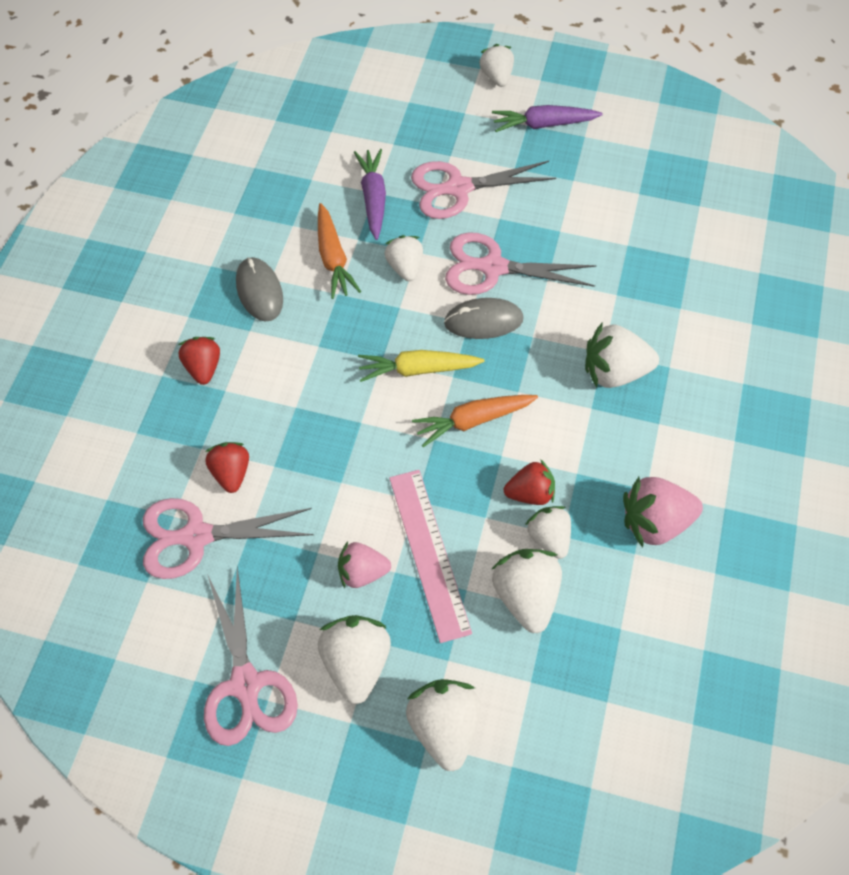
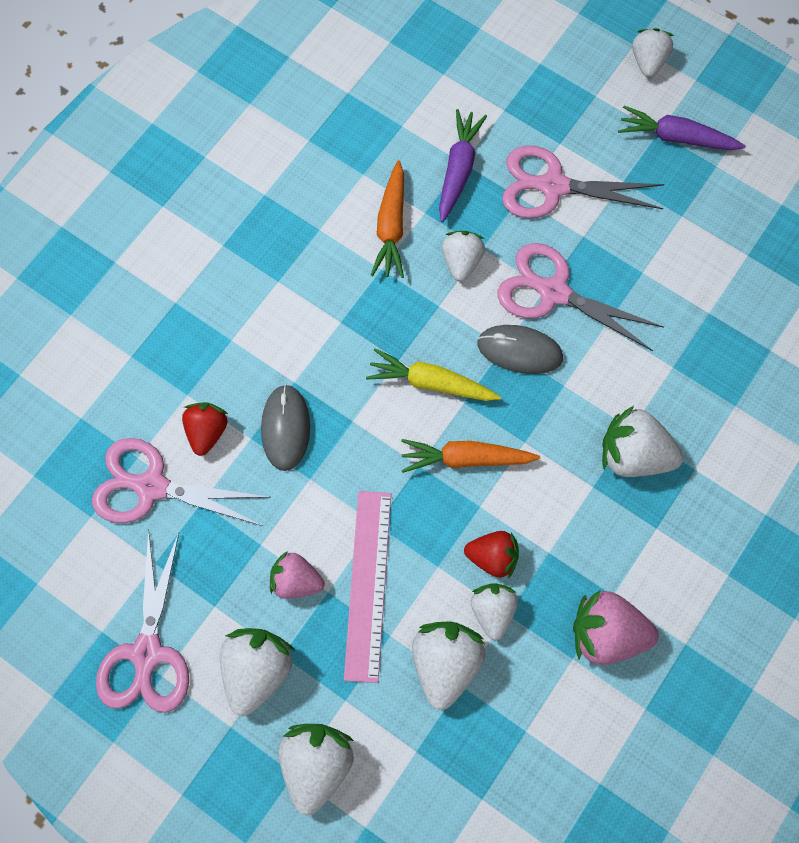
camera: 20 degrees right, 10 degrees up
red strawberry [178,337,220,385] -> none
grey mouse [236,257,283,322] -> grey mouse moved to [261,384,310,471]

